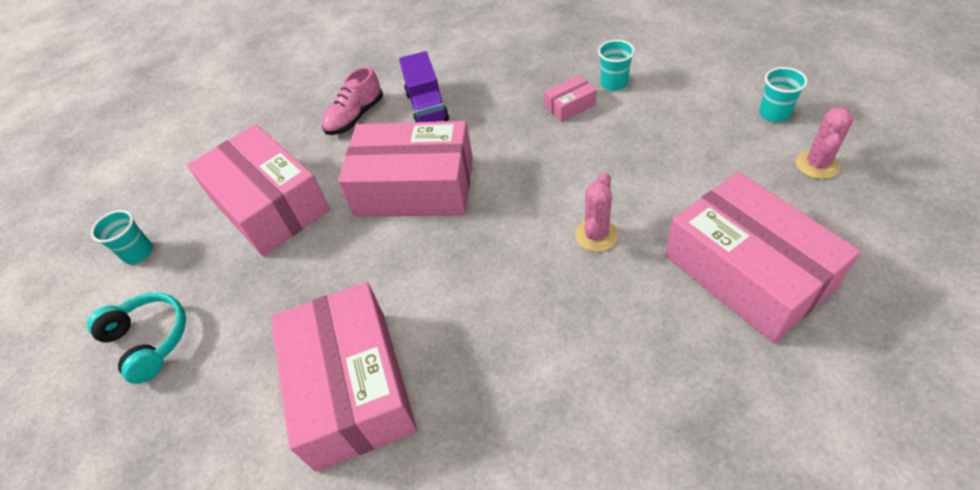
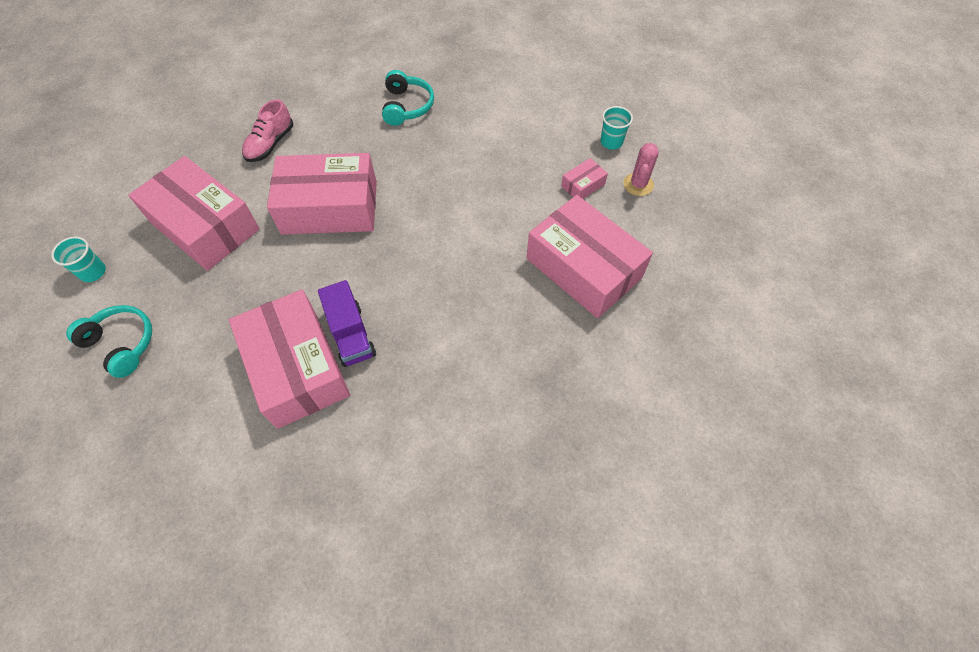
camera: 15 degrees left, 10 degrees up
purple truck [399,51,449,122] -> purple truck moved to [318,280,376,367]
pink box [544,75,597,122] -> pink box moved to [561,158,608,199]
pink cactus [575,172,618,252] -> none
turquoise cup [598,40,635,91] -> none
none -> turquoise headphones [382,70,434,126]

